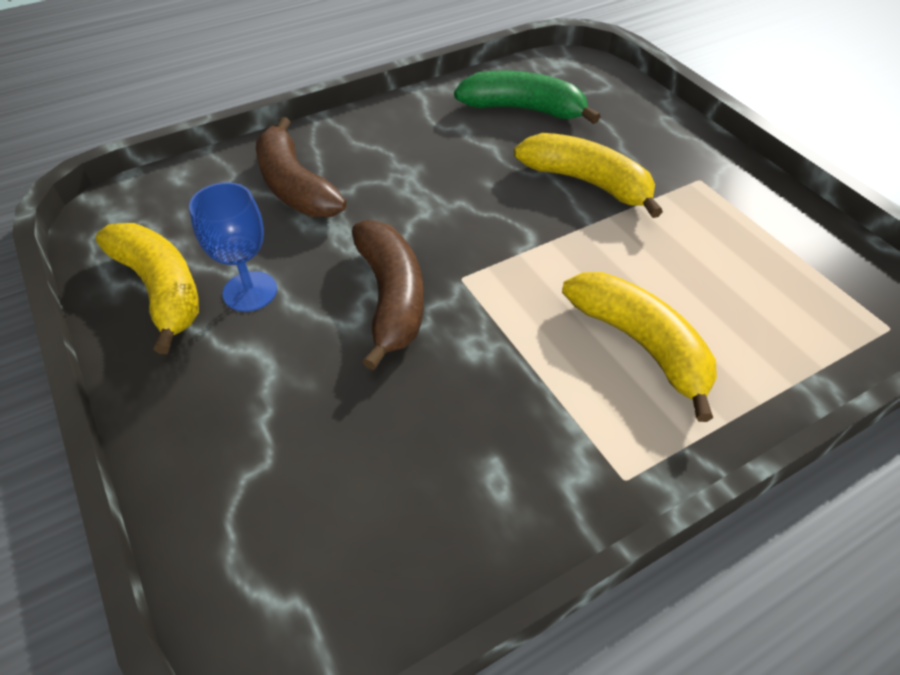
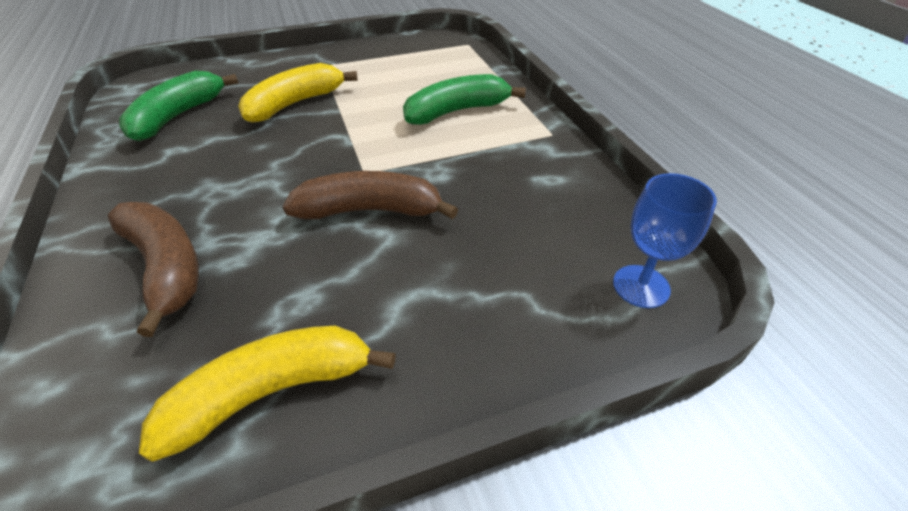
camera: 80 degrees left, 5 degrees down
blue goblet [189,182,277,312] -> blue goblet moved to [613,173,717,308]
brown banana [256,117,347,217] -> brown banana turned 105 degrees counterclockwise [108,202,199,337]
yellow banana [562,272,717,422] -> green banana [403,74,526,125]

